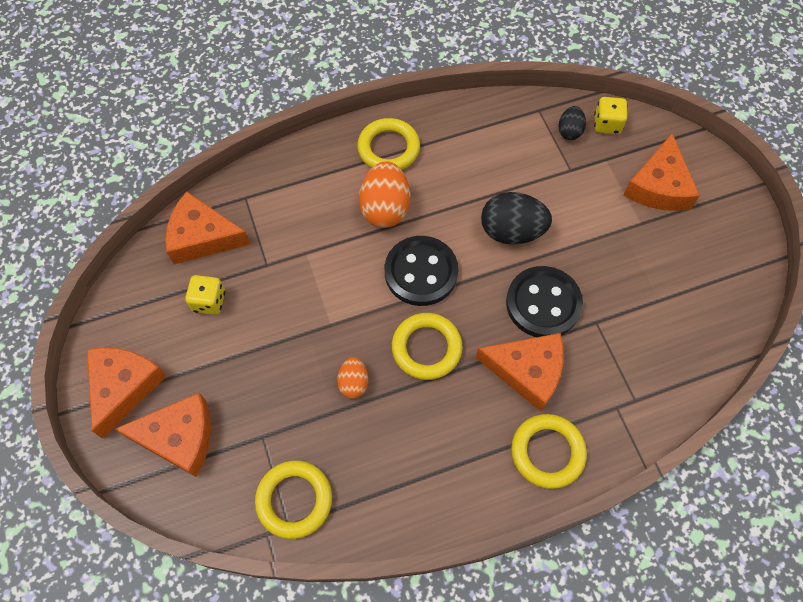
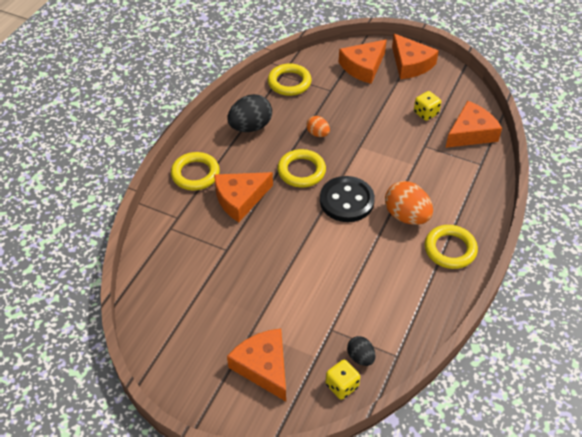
camera: 135 degrees right, 15 degrees down
black egg [481,192,552,244] -> black egg moved to [227,94,272,132]
black button [506,266,583,337] -> none

